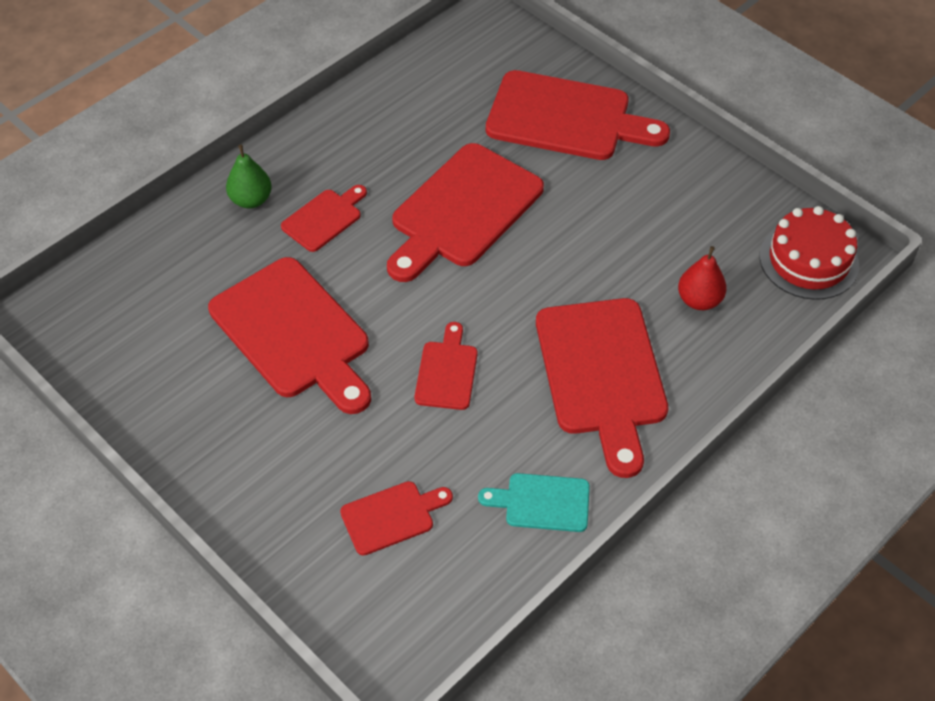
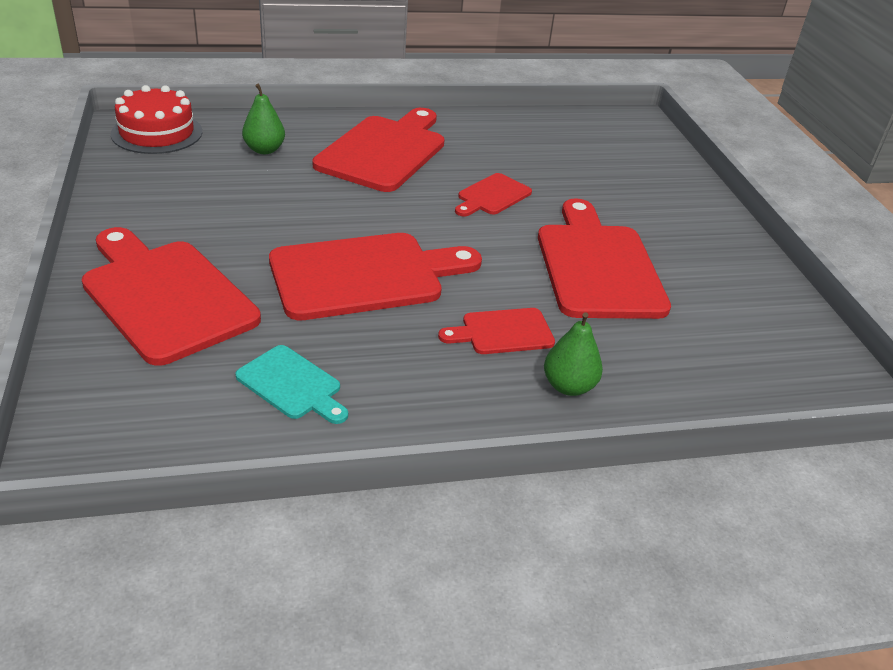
camera: 150 degrees left, 15 degrees down
red cutting board [340,481,453,556] -> none
turquoise cutting board [478,473,590,532] -> turquoise cutting board moved to [235,345,348,424]
red pear [678,246,727,310] -> green pear [242,84,285,154]

